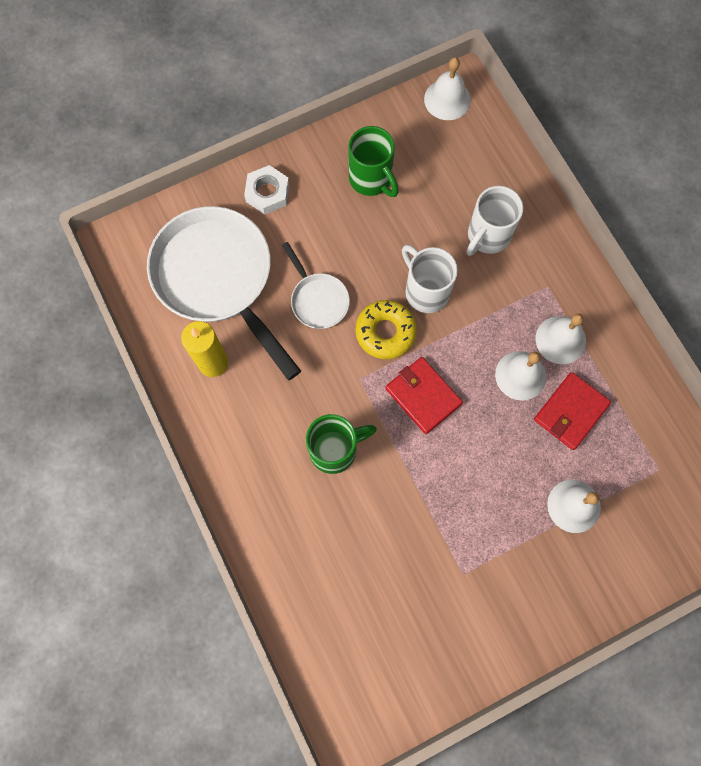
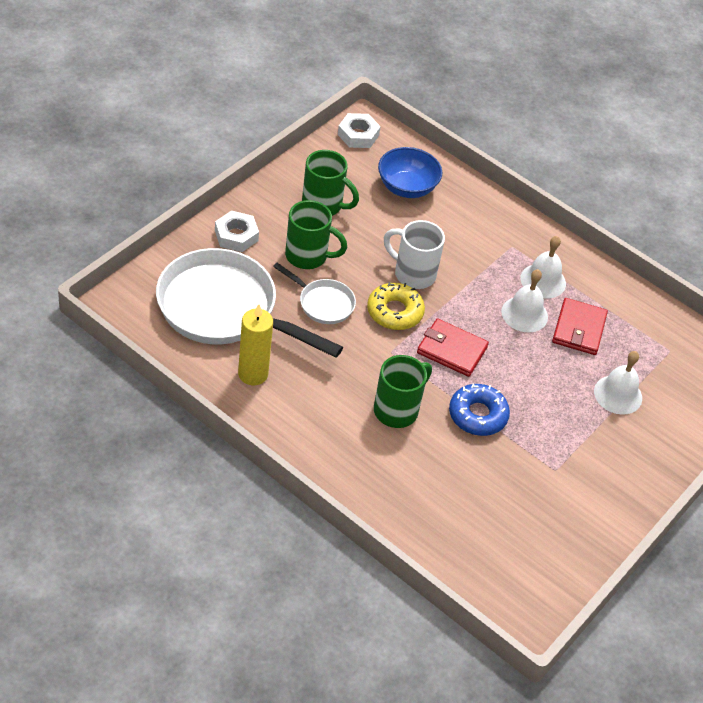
camera: 30 degrees left, 25 degrees down
white bell [424,57,471,120] -> white nut [338,113,381,148]
white mug [467,186,523,256] -> none
none -> green mug [285,200,347,269]
none -> blue bowl [378,147,442,198]
none -> blue donut [449,384,510,436]

